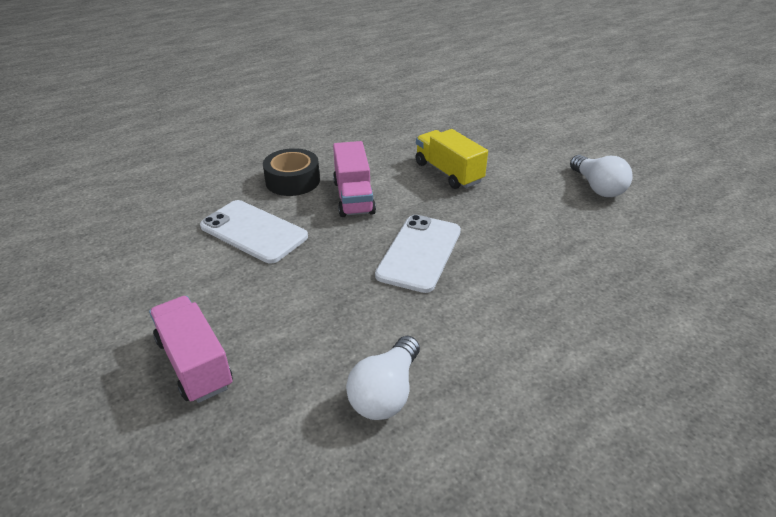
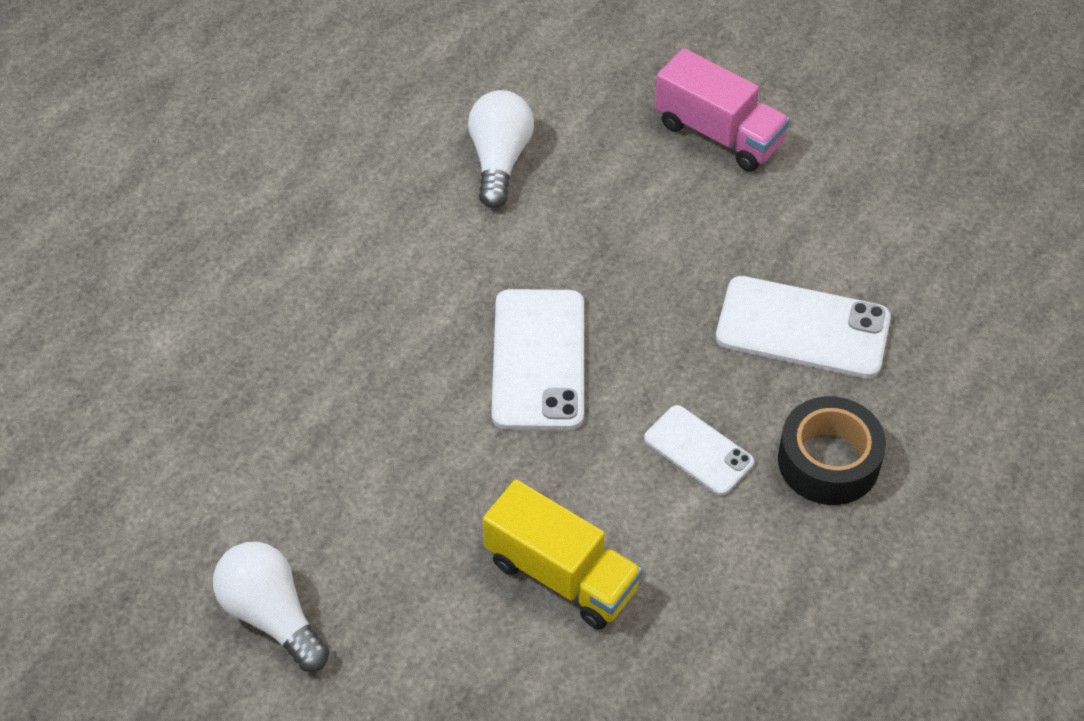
camera: 160 degrees right, 15 degrees up
pink truck [333,141,376,217] -> white phone [644,405,754,496]

